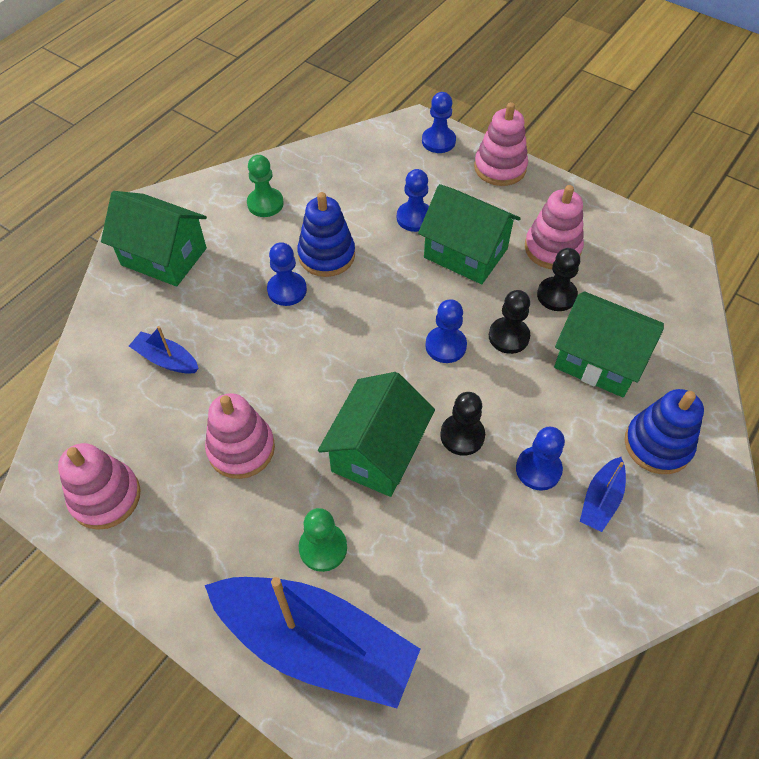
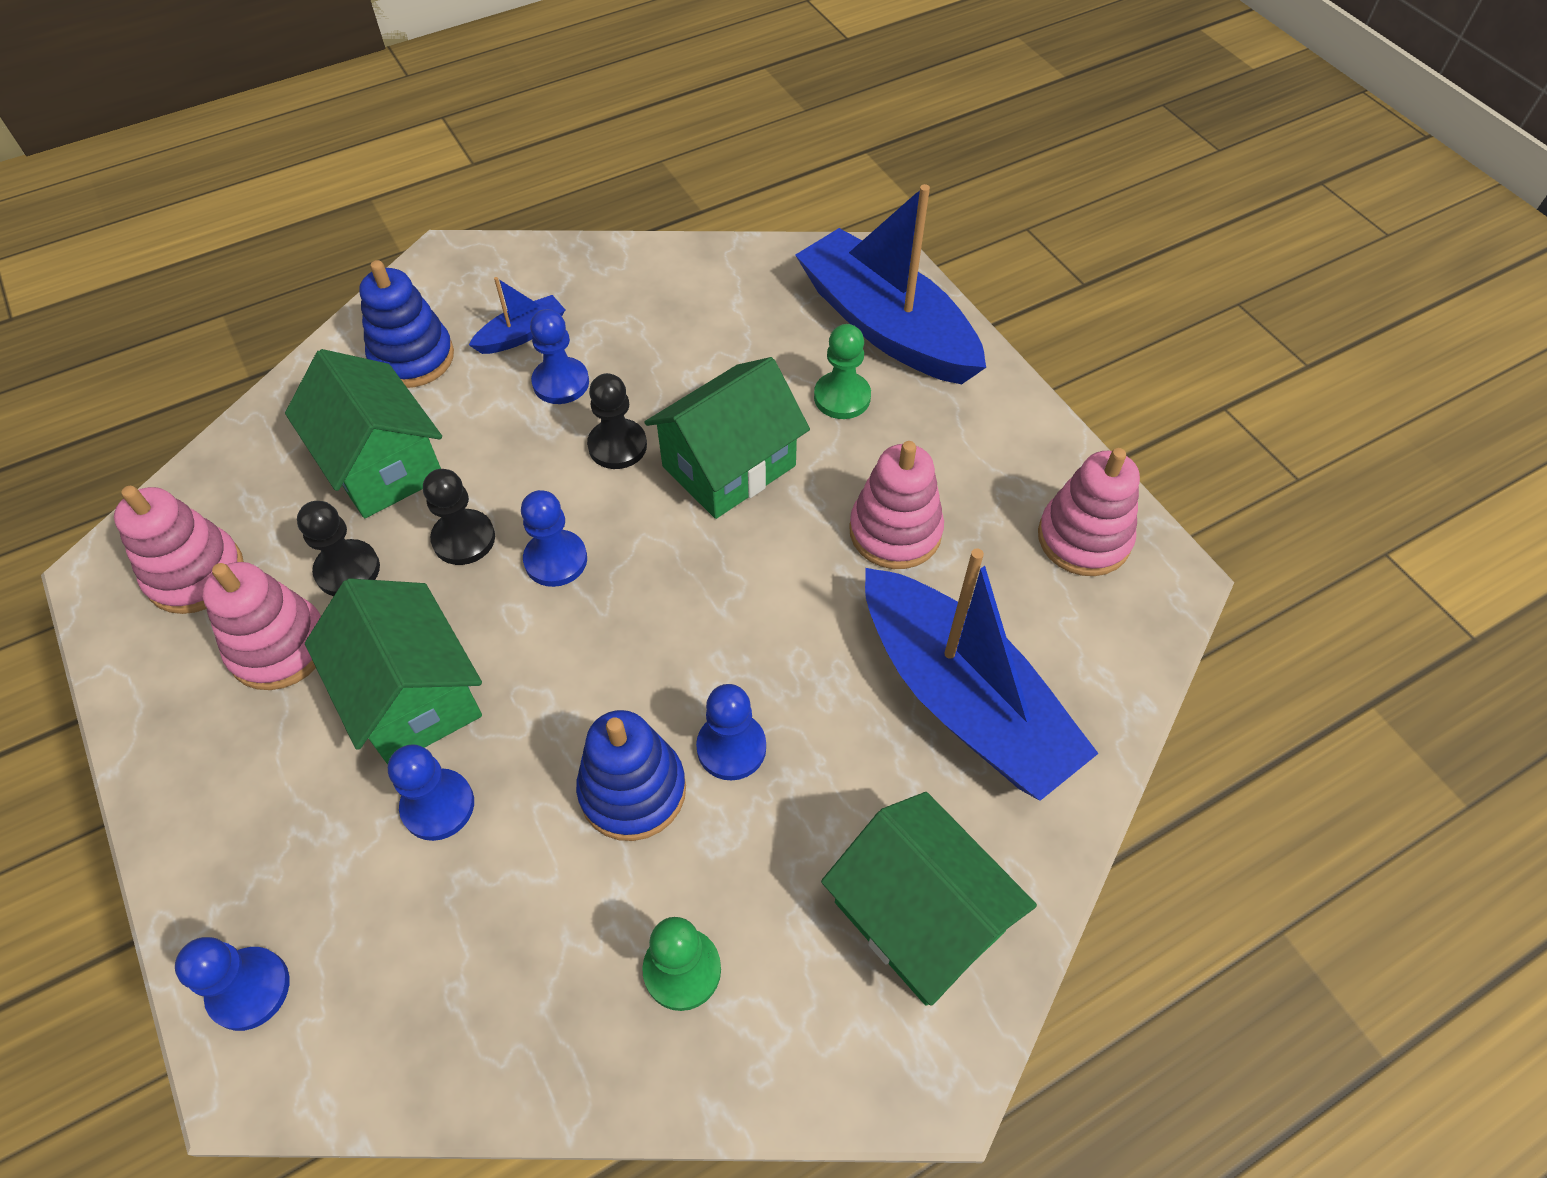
camera: 155 degrees left, 0 degrees up
blue boat [129,326,199,374] -> blue boat [865,548,1099,801], size x2.30
pink stacking toy [474,102,528,186] -> pink stacking toy moved to [114,486,244,614]

